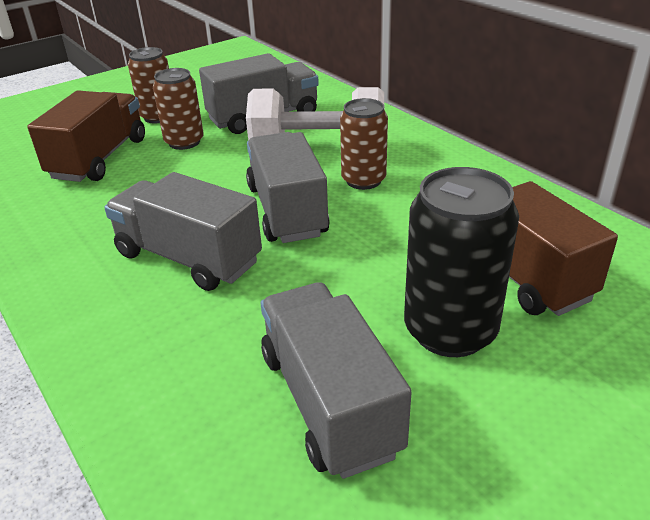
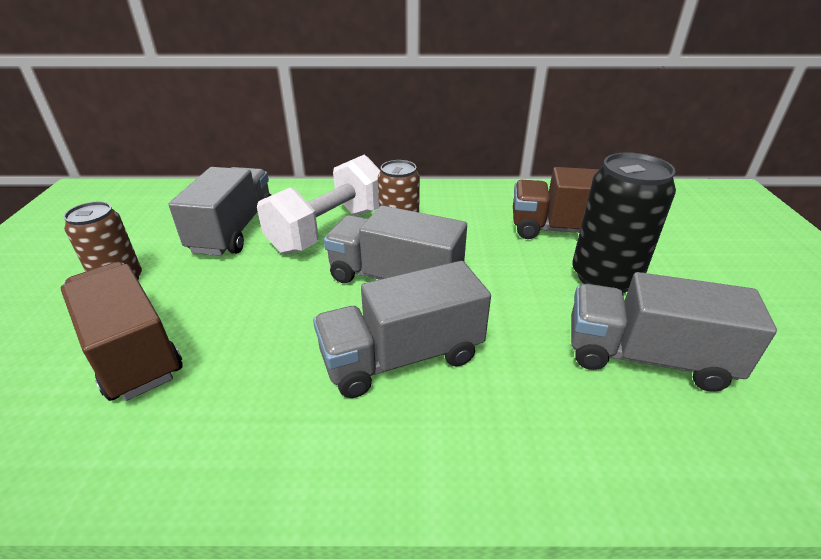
camera: 55 degrees left, 0 degrees up
brown can [153,68,204,150] -> none

